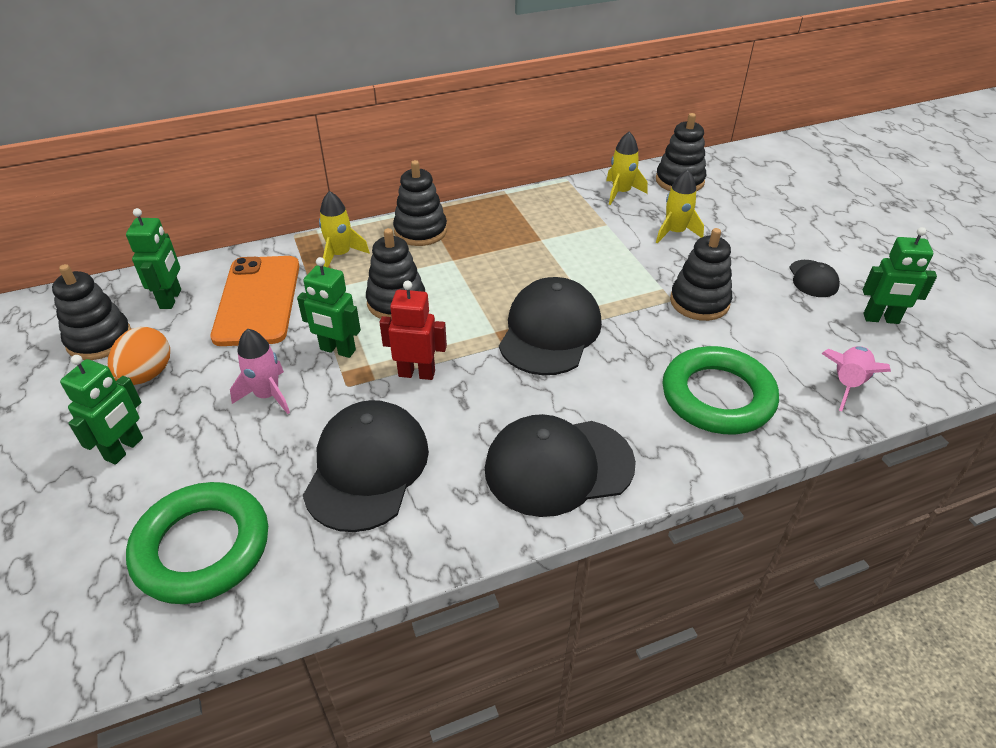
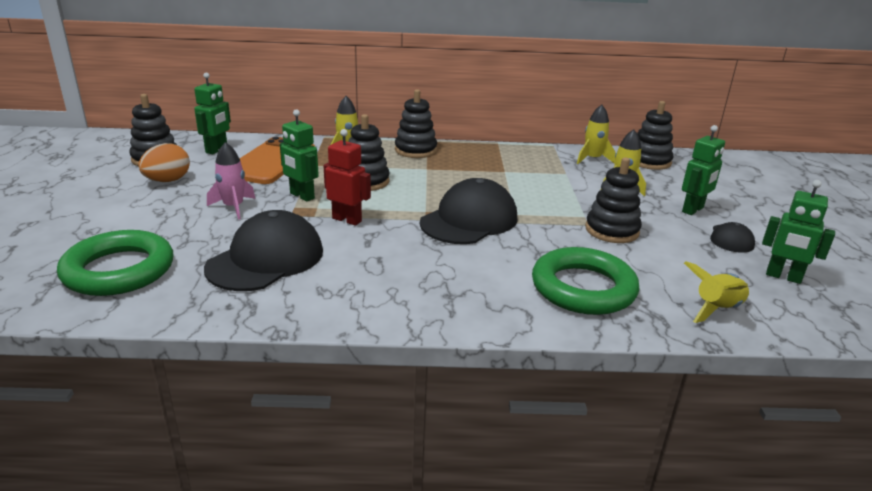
camera: 20 degrees right, 15 degrees down
green robot [60,355,143,464] -> green robot moved to [682,125,725,215]
black cap [485,414,636,517] -> none
pink rocket [821,346,891,411] -> yellow rocket [684,262,749,323]

